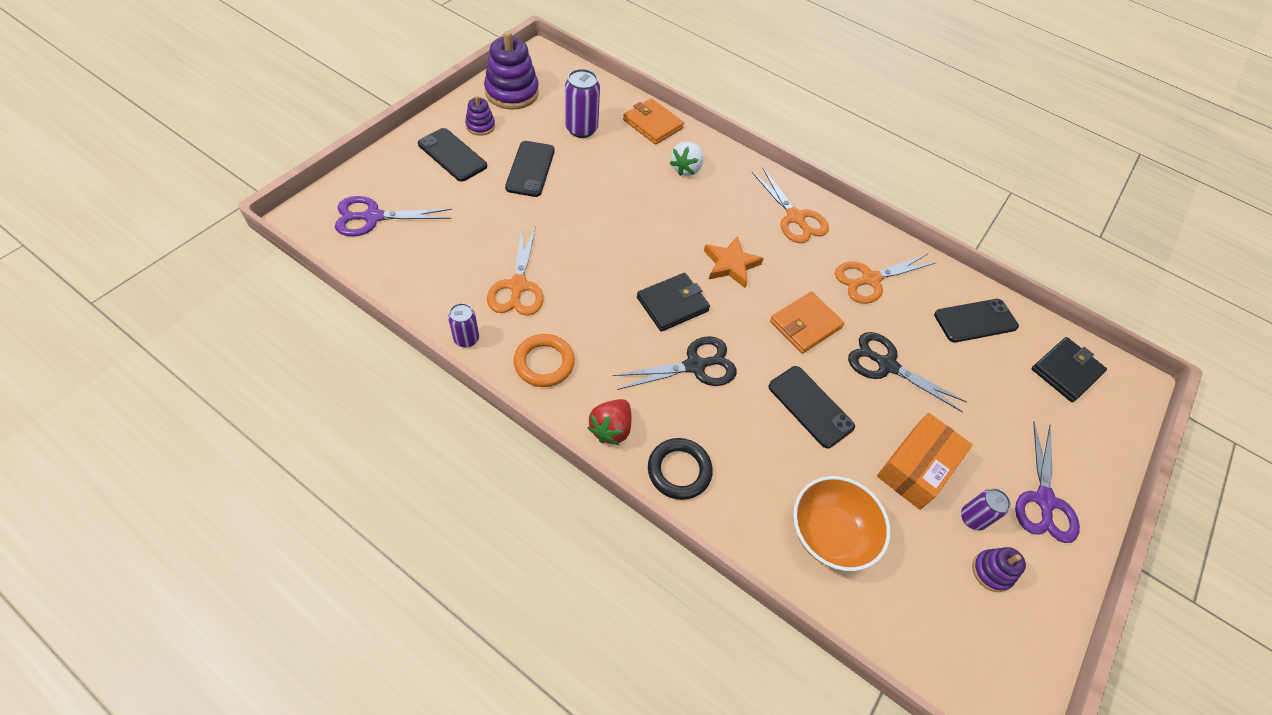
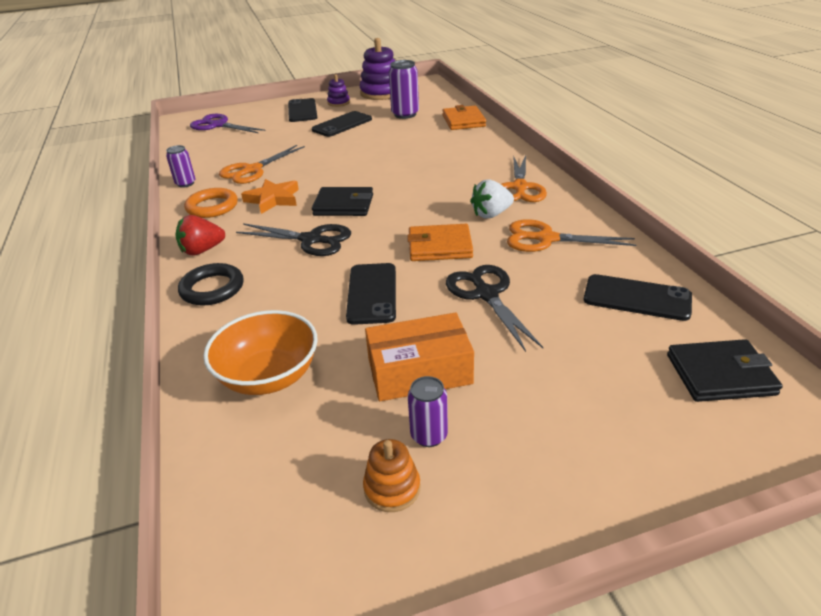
camera: 45 degrees right, 20 degrees down
white strawberry [669,142,703,176] -> white strawberry moved to [470,179,514,218]
orange star [704,236,764,288] -> orange star moved to [241,179,299,214]
purple stacking toy [972,547,1026,592] -> orange stacking toy [363,439,421,512]
purple scissors [1015,421,1080,543] -> none

